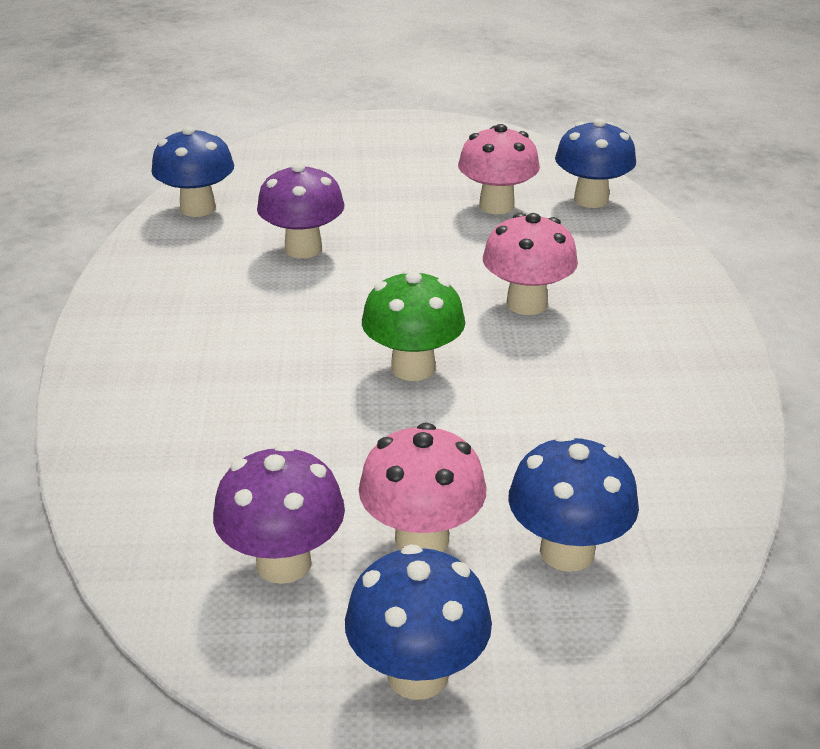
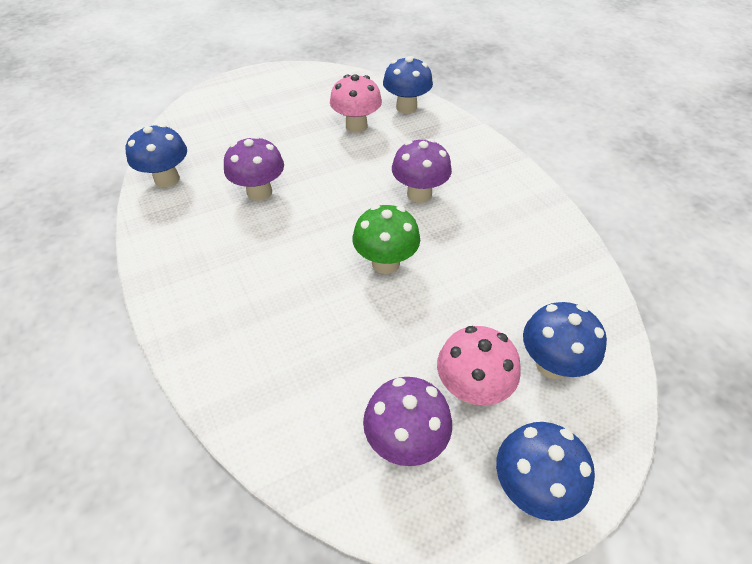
camera: 25 degrees left, 15 degrees up
pink mushroom [483,213,578,315] -> purple mushroom [392,138,452,203]

